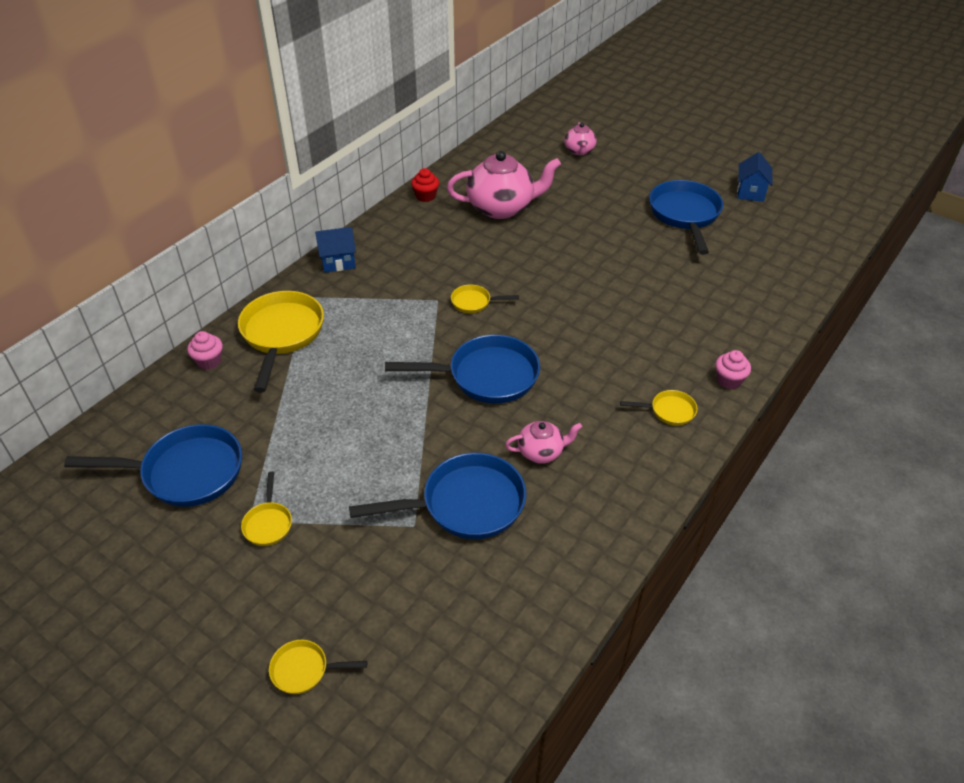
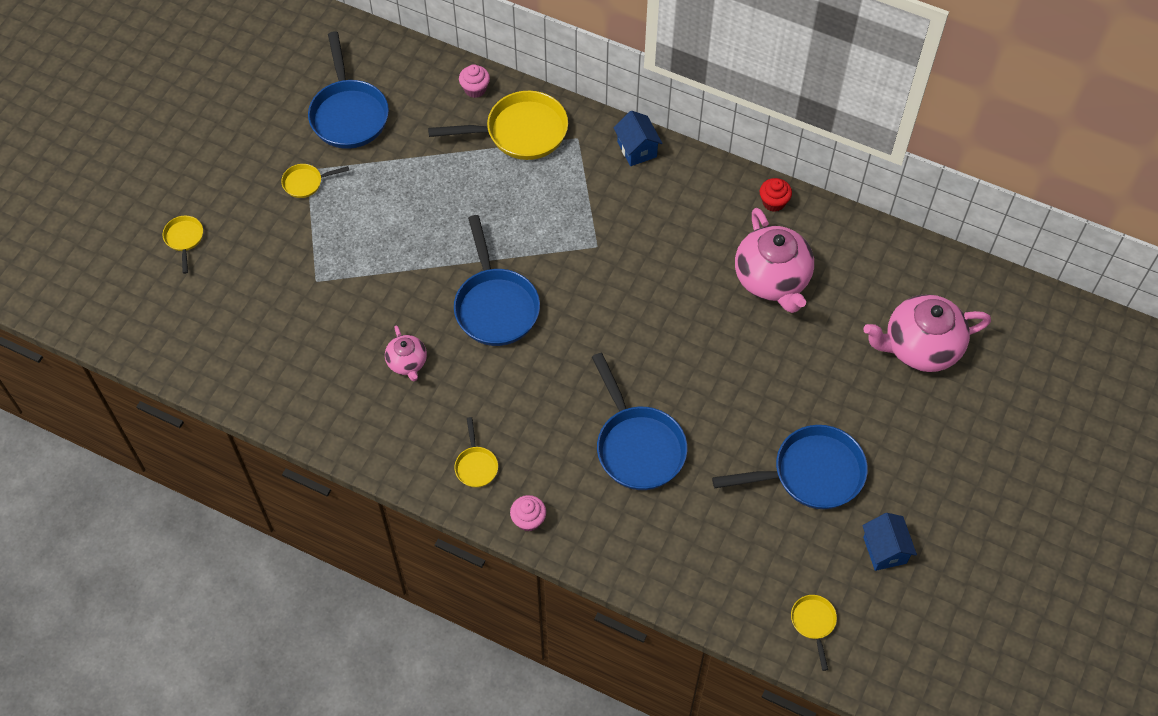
camera: 80 degrees right, 15 degrees up
blue pan [349,453,526,539] -> blue pan moved to [592,353,687,490]
yellow pan [451,285,519,313] -> yellow pan moved to [791,595,837,671]
pink teapot [564,122,597,155] -> pink teapot [863,294,991,372], size x1.93
blue house [737,152,773,202] -> blue house turned 75 degrees clockwise [862,513,917,571]

